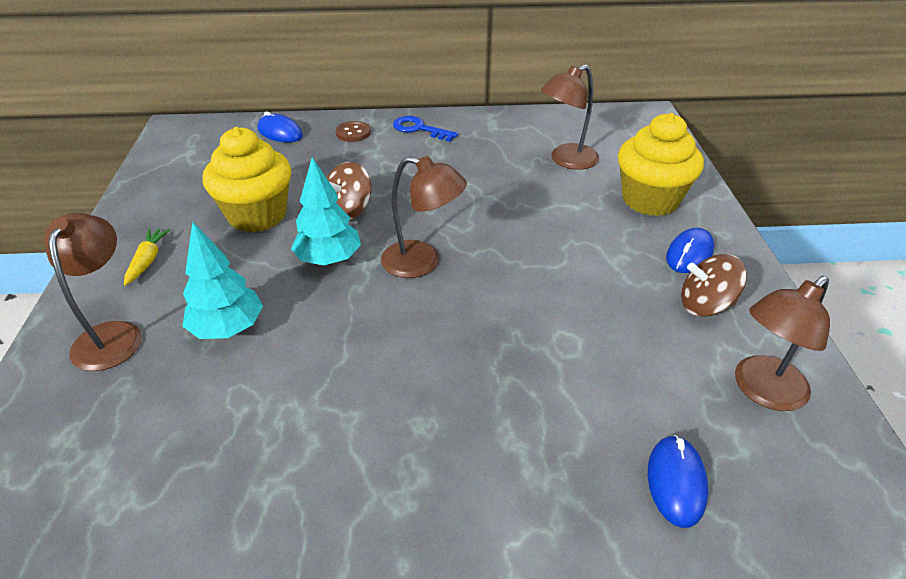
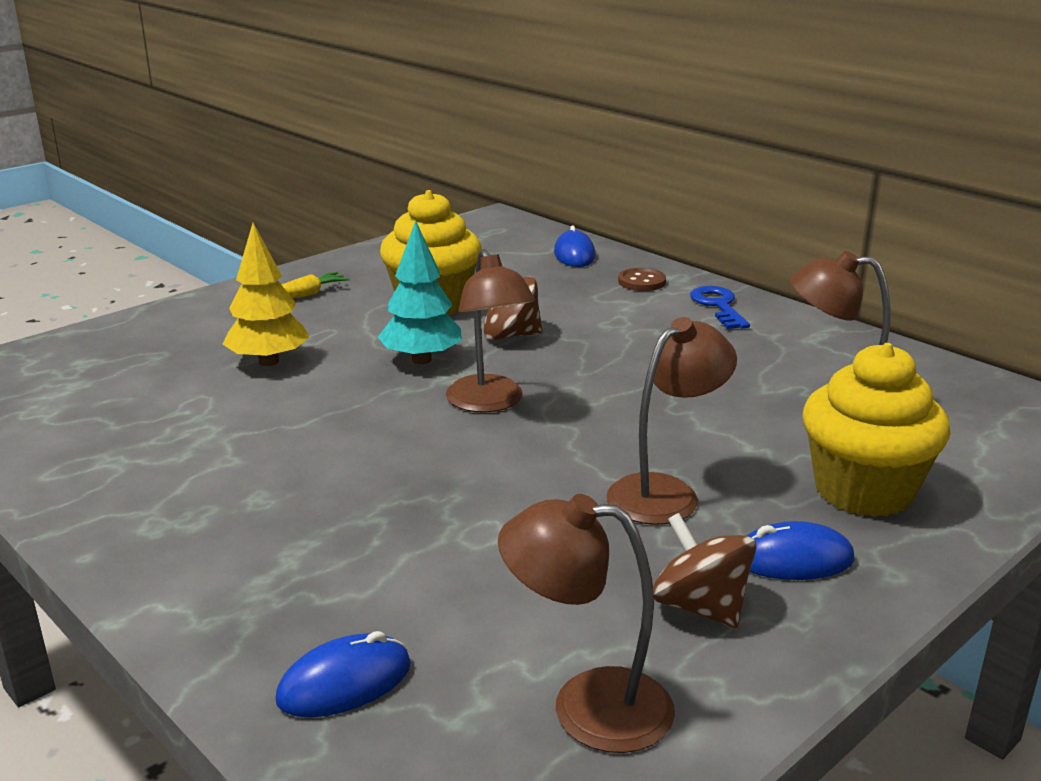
camera: 50 degrees right, 15 degrees down
brown lamp [44,213,142,371] -> brown lamp moved to [606,317,737,525]
turquoise tree [183,222,263,339] -> yellow tree [222,223,309,366]

